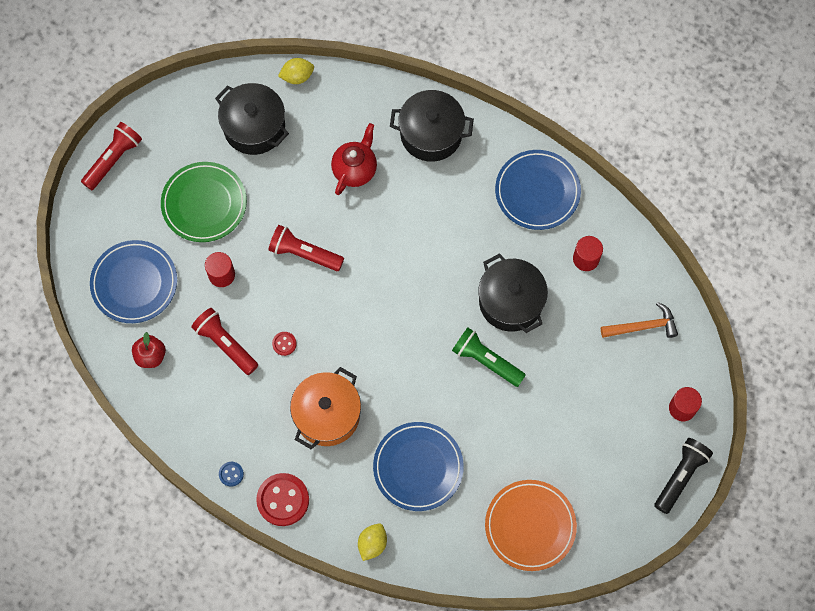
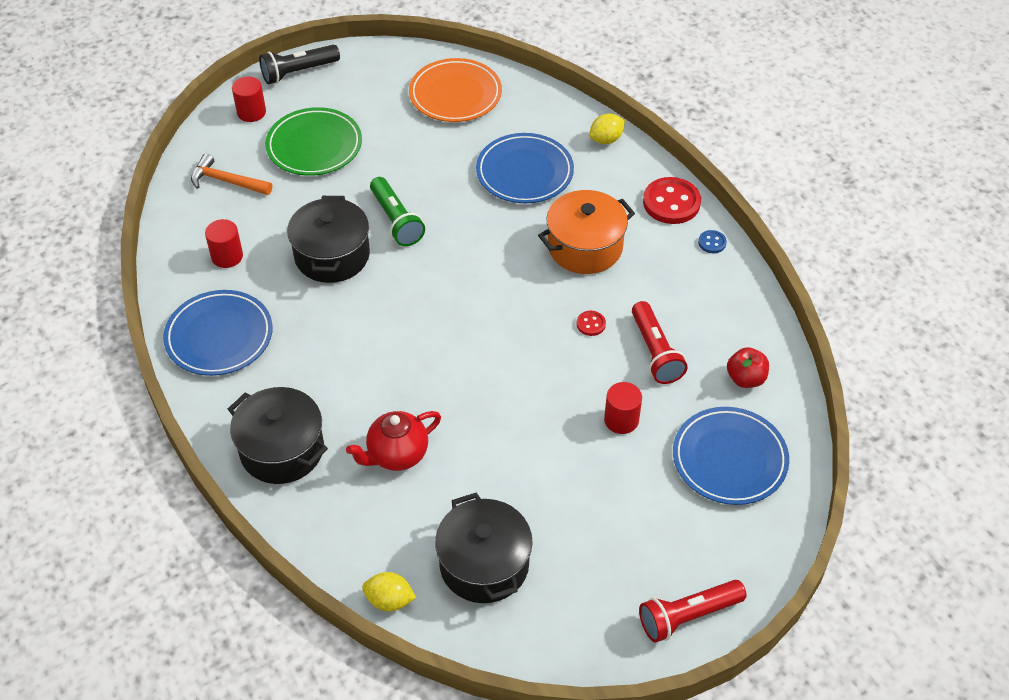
camera: 150 degrees left, 20 degrees down
green plate [161,162,247,242] -> green plate moved to [265,107,362,176]
red flashlight [268,225,344,271] -> none

